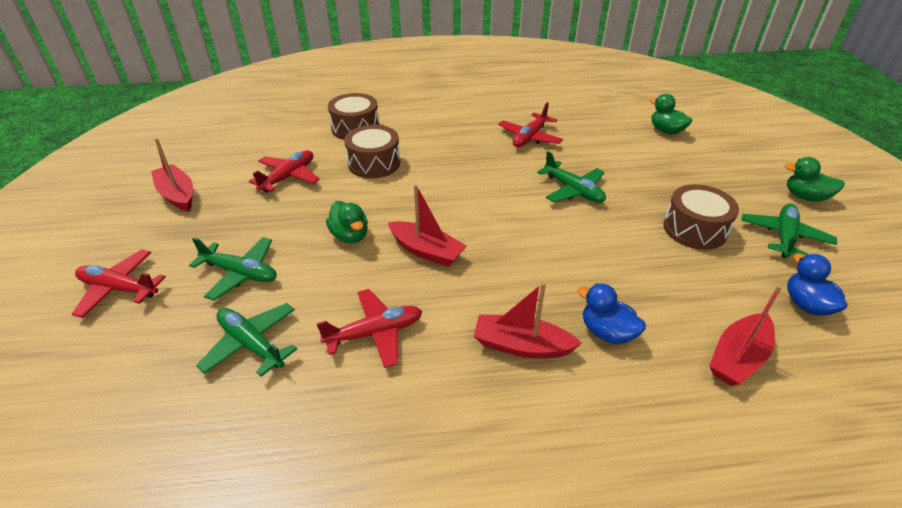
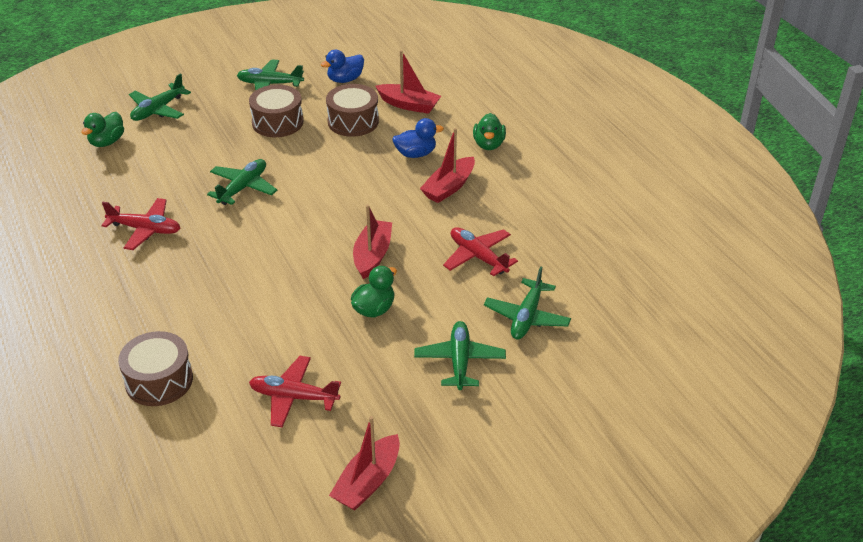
camera: 110 degrees left, 0 degrees up
red plane [72,249,166,318] -> none
brown drum [344,125,400,178] -> brown drum moved to [326,84,379,137]
red boat [474,282,582,359] -> red boat turned 45 degrees clockwise [420,128,475,203]
blue duck [577,283,646,344] -> blue duck turned 120 degrees counterclockwise [392,118,444,158]
green duck [784,157,845,202] -> green duck moved to [473,113,506,150]
none -> green plane [129,73,191,121]

